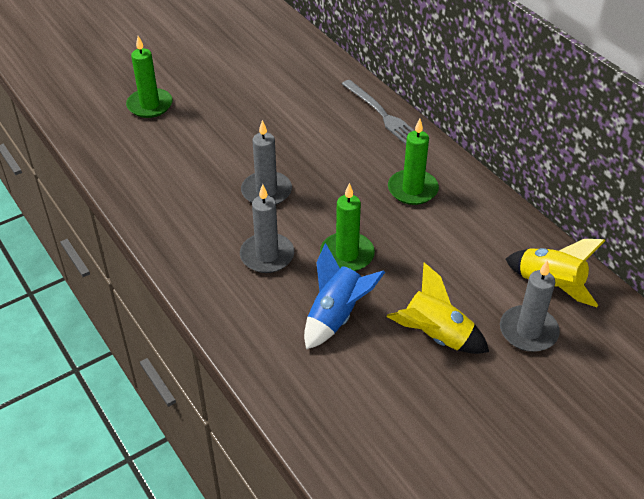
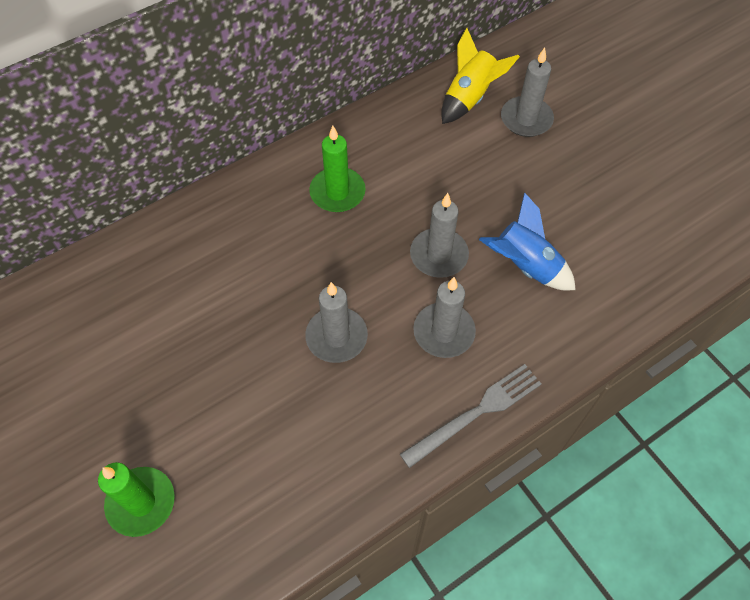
camera: 90 degrees left, 15 degrees up
green candle [320,183,375,271] -> grey candle [410,193,469,278]
grey fork [342,80,415,144] -> grey fork moved to [400,364,541,468]
yellow rocket [386,263,489,354] -> none

